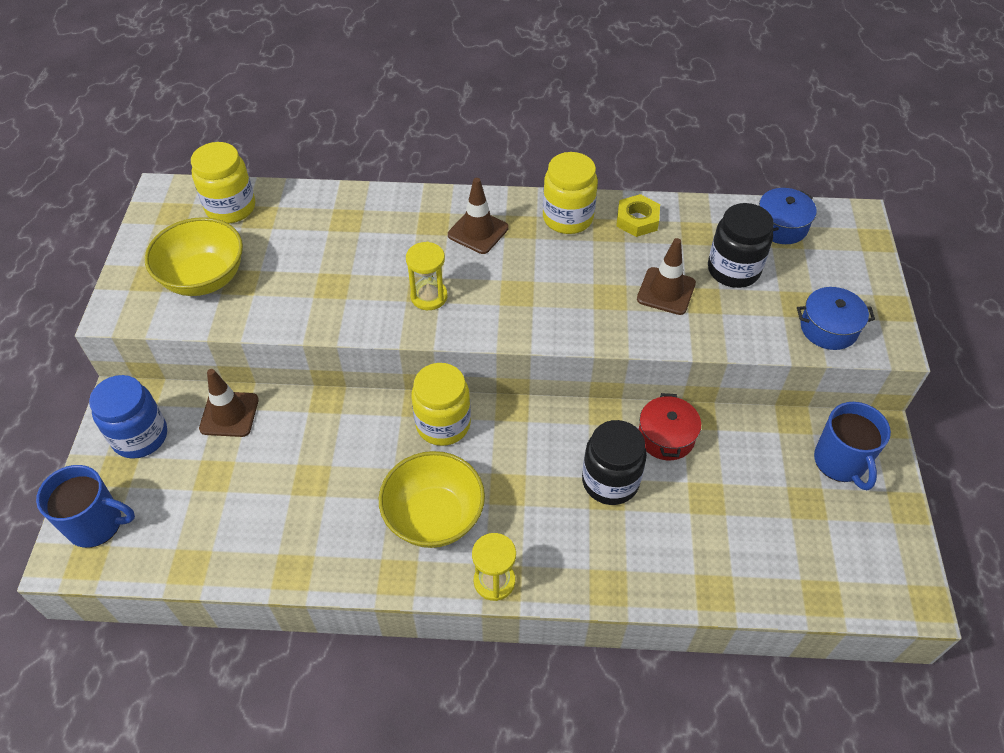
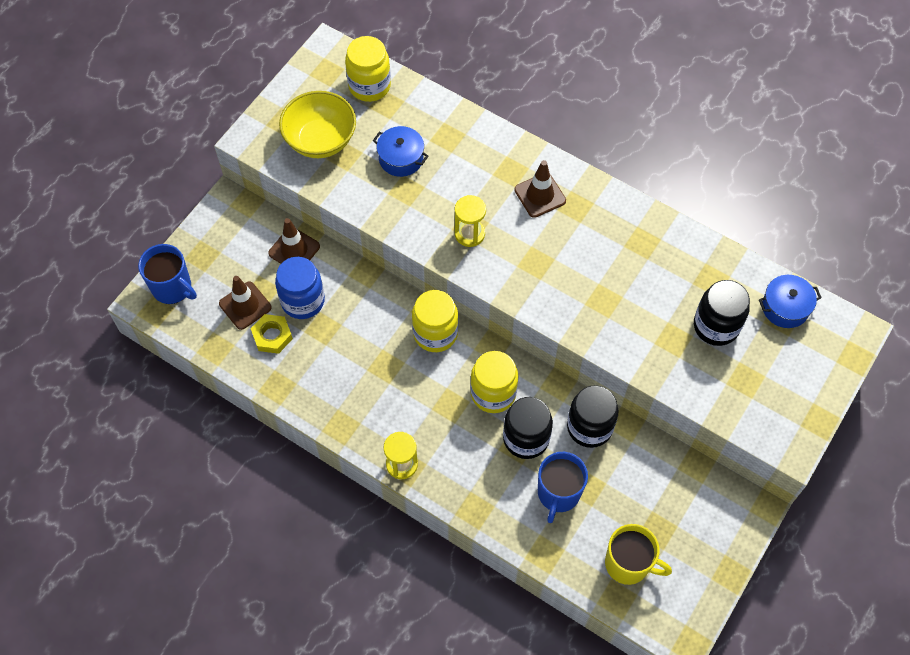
camera: 30 degrees right, 10 degrees up
blue jar [89,375,167,459] -> blue jar moved to [275,257,325,319]
yellow bowl [379,451,485,548] -> none
yellow jar [543,152,598,234] -> yellow jar moved to [470,351,518,413]
yellow nut [616,194,660,237] -> yellow nut moved to [251,314,293,354]
brown traffic cone [637,238,696,315] -> brown traffic cone moved to [219,276,272,330]
red pot [639,393,701,460] -> black jar [567,385,618,448]
blue pot [797,287,875,350] -> blue pot moved to [373,126,429,177]
blue mug [814,402,891,490] -> blue mug moved to [538,452,588,523]
none -> yellow mug [605,524,672,585]

